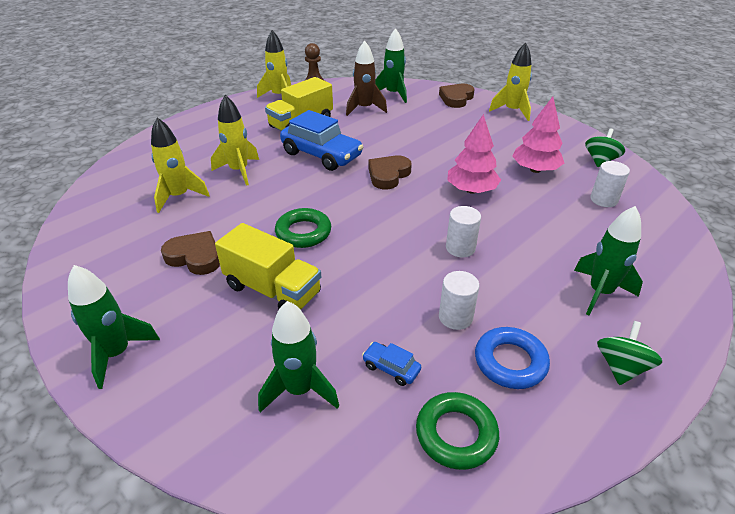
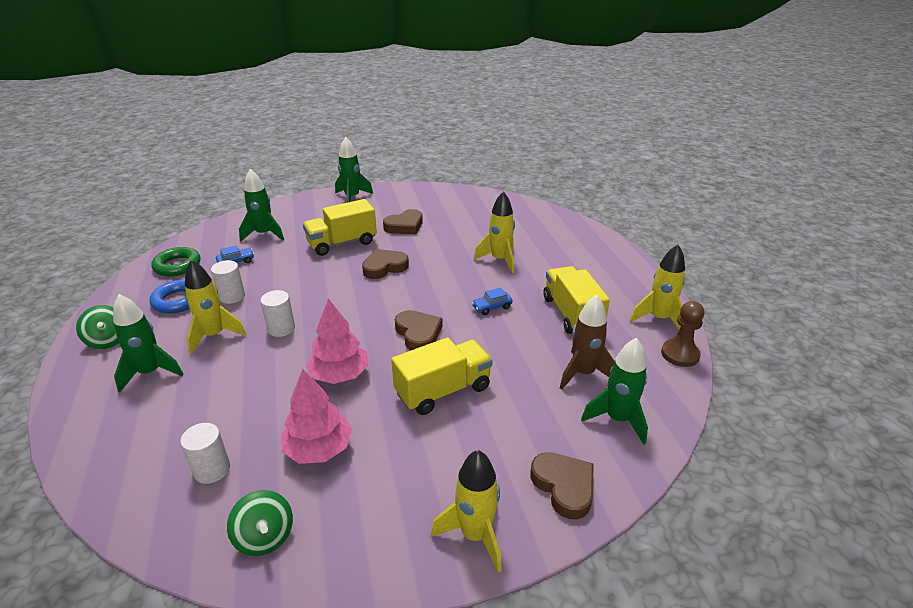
camera: 120 degrees right, 5 degrees down
yellow rocket [151,118,210,213] -> yellow rocket moved to [185,260,246,354]
green ring [275,208,331,248] -> brown heart [362,249,409,279]
blue car [280,110,363,171] -> blue car [472,288,513,315], size x0.43
none -> yellow truck [391,337,493,415]

